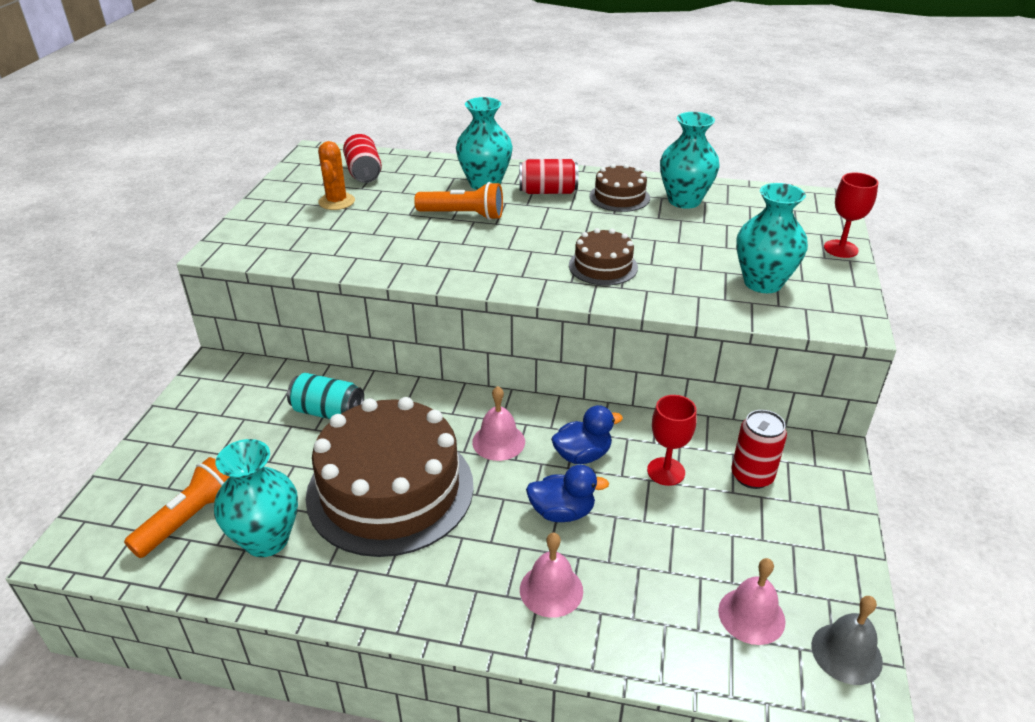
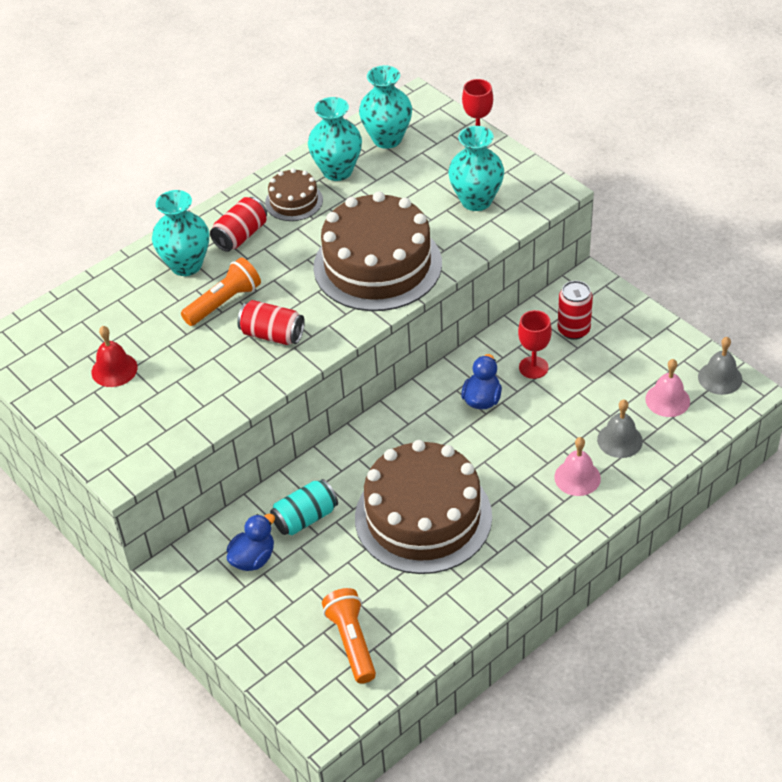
camera: 50 degrees left, 10 degrees up
turquoise vase [214,439,298,557] -> turquoise vase moved to [359,65,412,149]
orange cactus [318,141,355,210] -> red bell [92,326,138,387]
red can [343,134,382,183] -> red can moved to [237,300,305,345]
pink bell [472,386,525,461] -> none
blue duck [526,465,609,522] -> blue duck moved to [227,514,275,571]
brown cake [569,228,638,286] -> brown cake [313,191,442,311], size x2.12
none -> grey bell [597,399,643,458]

